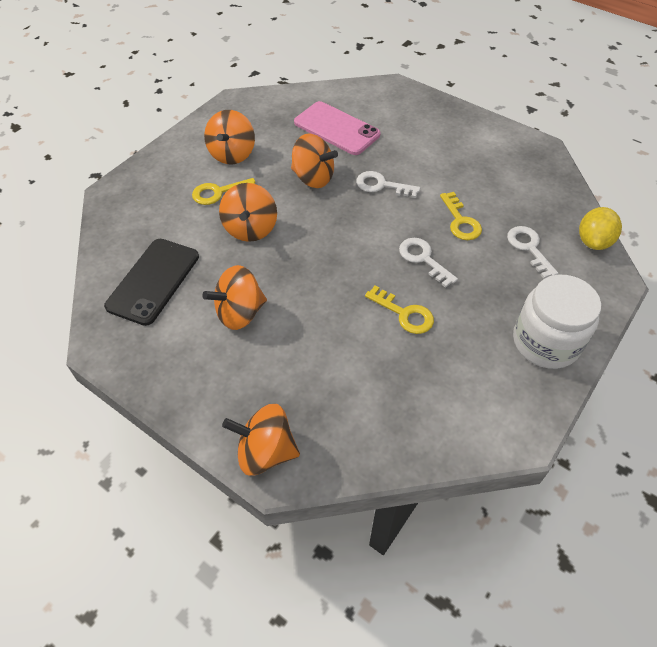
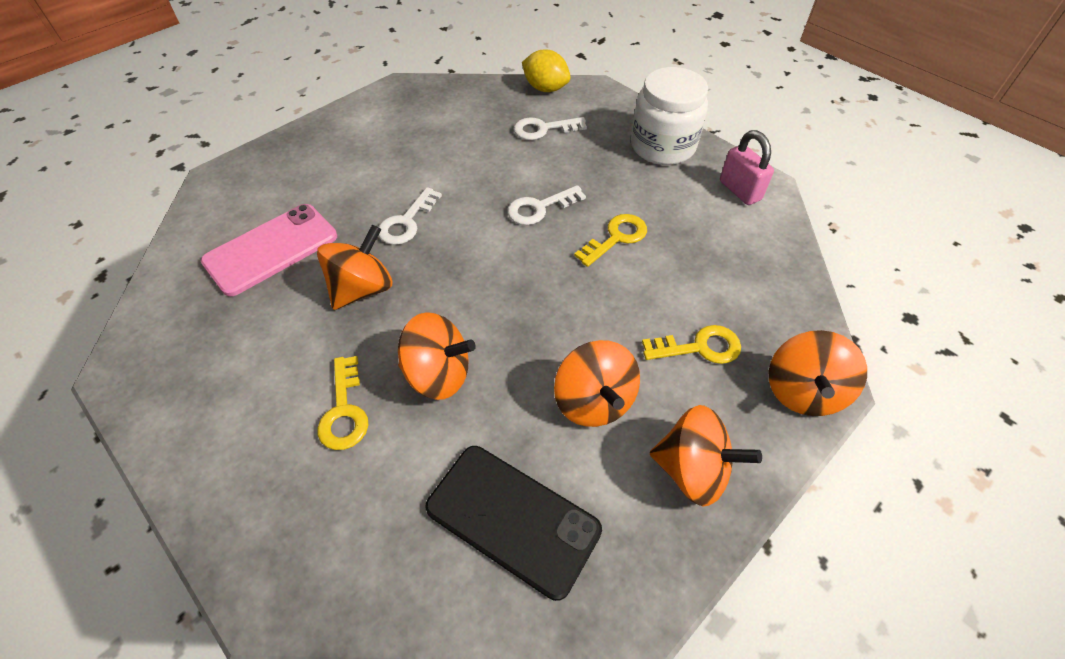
camera: 80 degrees left, 0 degrees up
orange spinning top [204,110,255,164] -> orange spinning top moved to [650,405,762,506]
yellow key [440,192,482,240] -> yellow key moved to [642,325,741,364]
none -> pink padlock [720,130,774,205]

